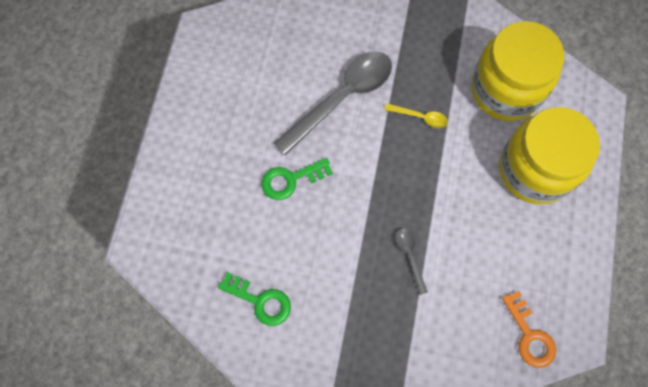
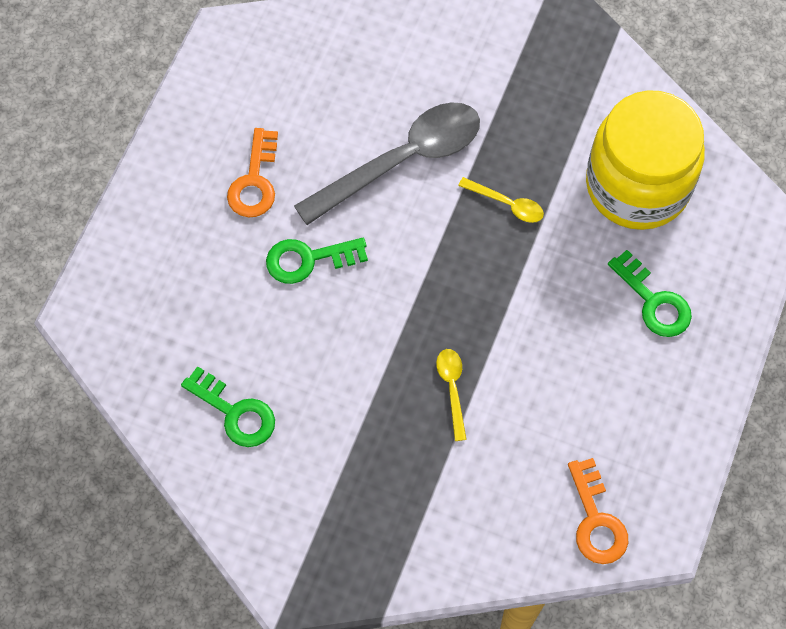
camera: 10 degrees right, 5 degrees down
grey spoon [396,229,428,295] -> yellow spoon [436,349,467,441]
yellow jar [499,107,600,204] -> green key [608,250,692,337]
none -> orange key [227,128,278,217]

